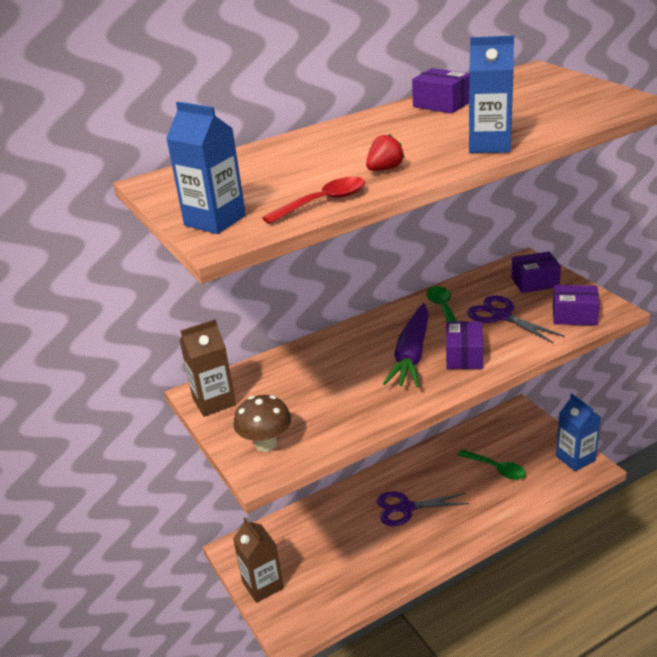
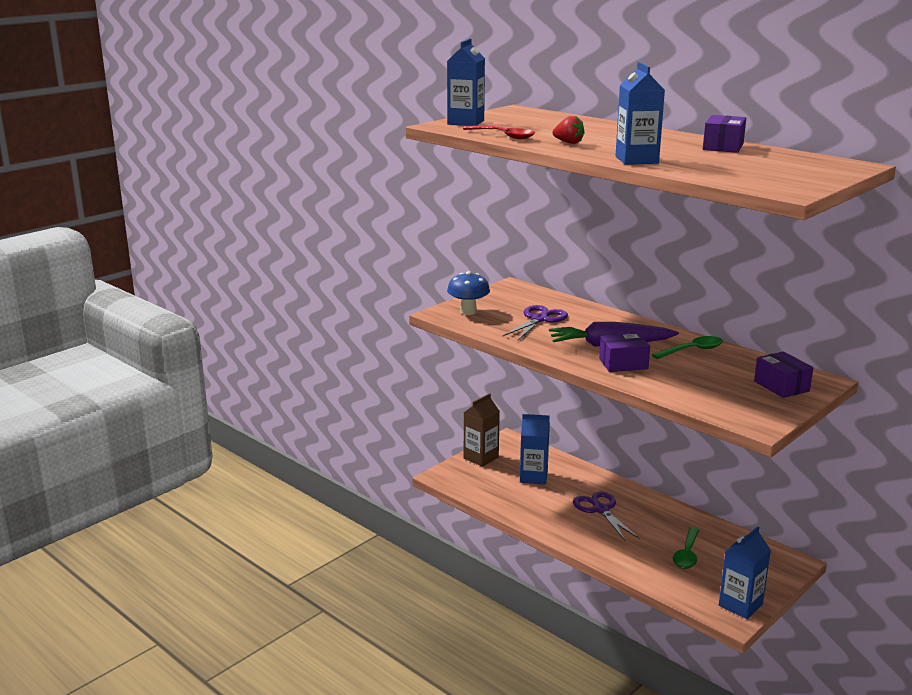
camera: 70 degrees right, 10 degrees down
brown carton [180,319,236,417] -> none
brown mushroom [234,395,291,452] -> blue mushroom [447,271,490,315]
purple scissors [467,295,565,344] -> purple scissors moved to [503,305,568,341]
purple box [553,285,600,326] -> none
none -> blue carton [520,414,550,484]

